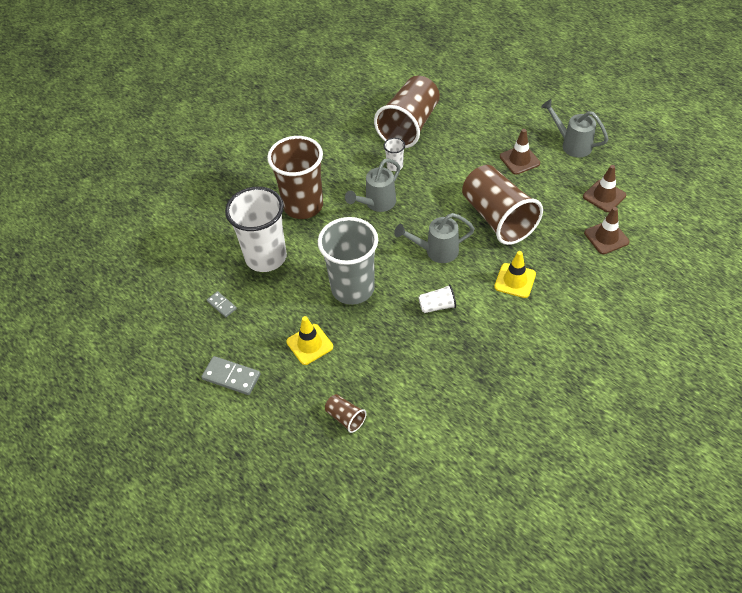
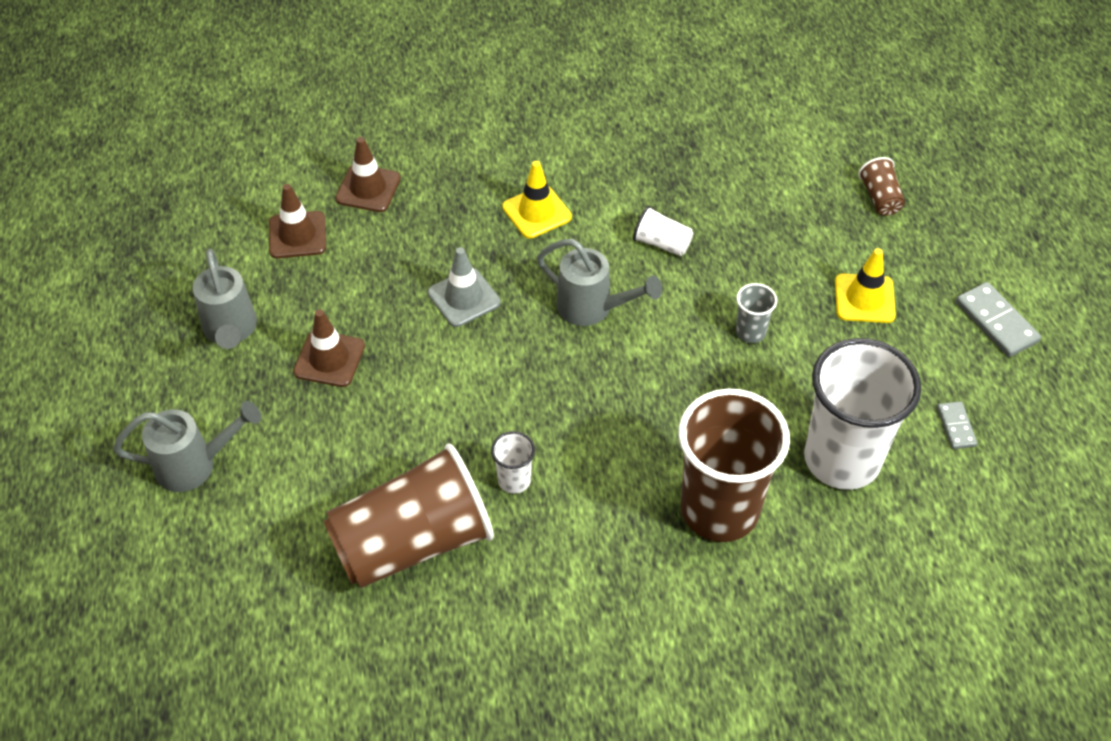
camera: 145 degrees left, 0 degrees up
grey cup [318,217,378,305] -> grey cup [736,283,777,343], size x0.42
grey watering can [345,159,400,212] -> grey watering can moved to [113,401,261,492]
brown cup [462,165,543,245] -> grey traffic cone [428,247,501,327]

